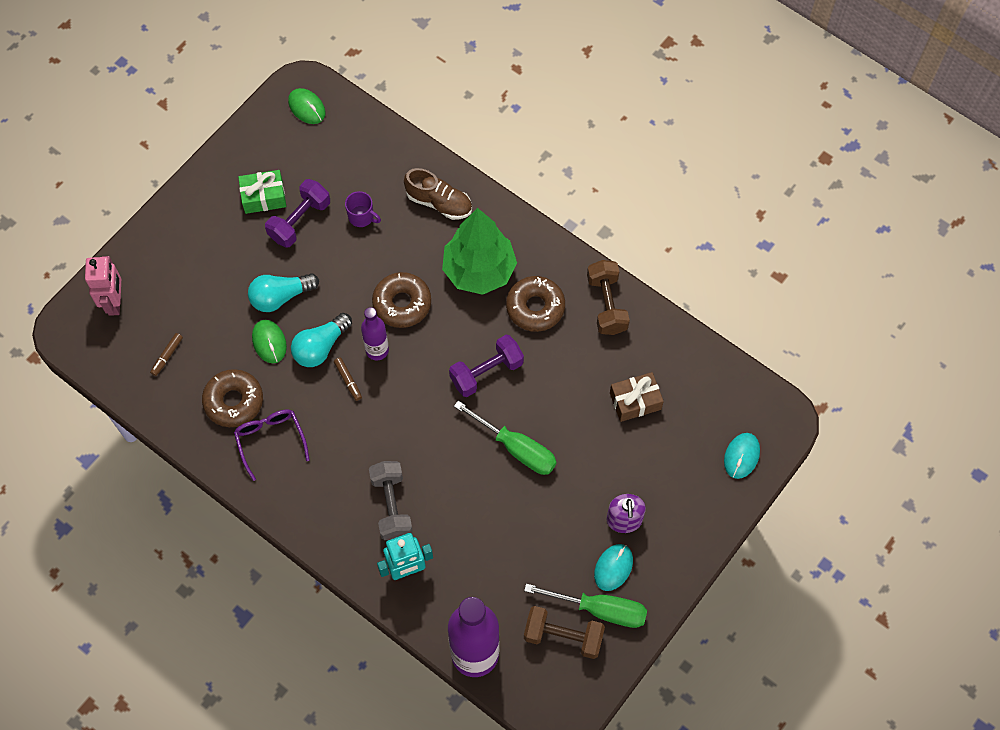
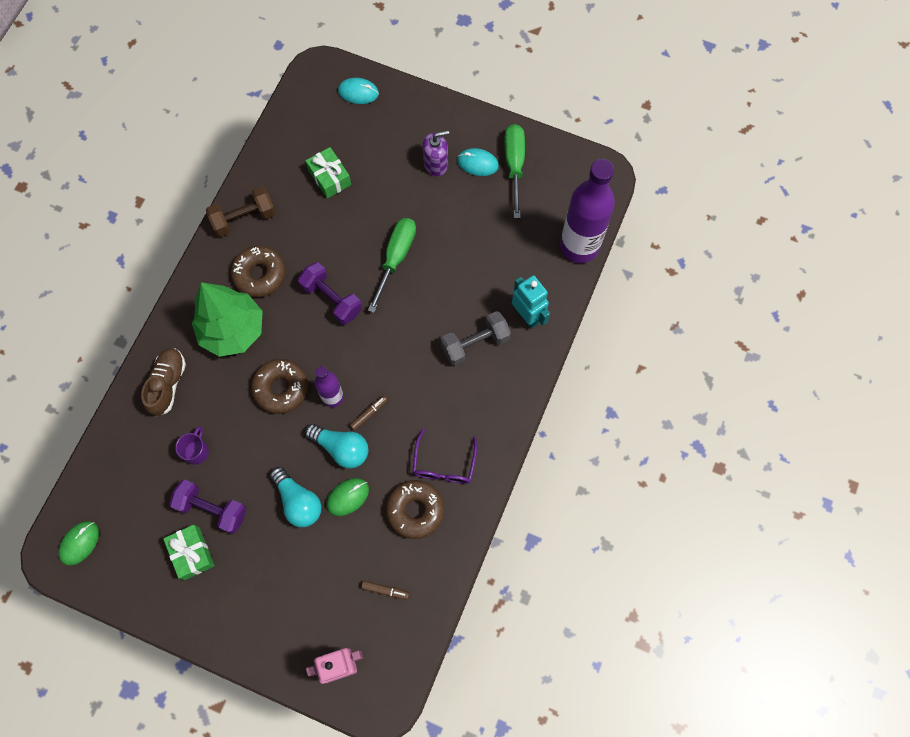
camera: 105 degrees left, 5 degrees up
purple glasses [234,410,310,481] -> purple glasses turned 45 degrees counterclockwise [412,429,477,484]
brown dumbbell [524,606,605,659] -> none
brown gift [610,372,664,422] -> green gift [306,147,351,198]

